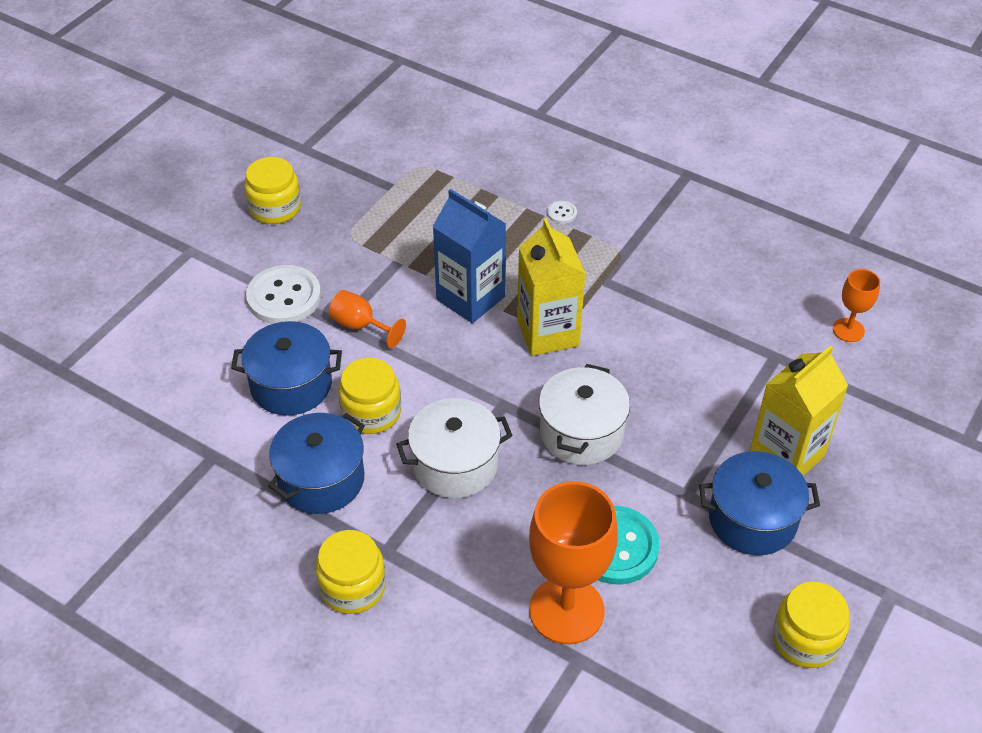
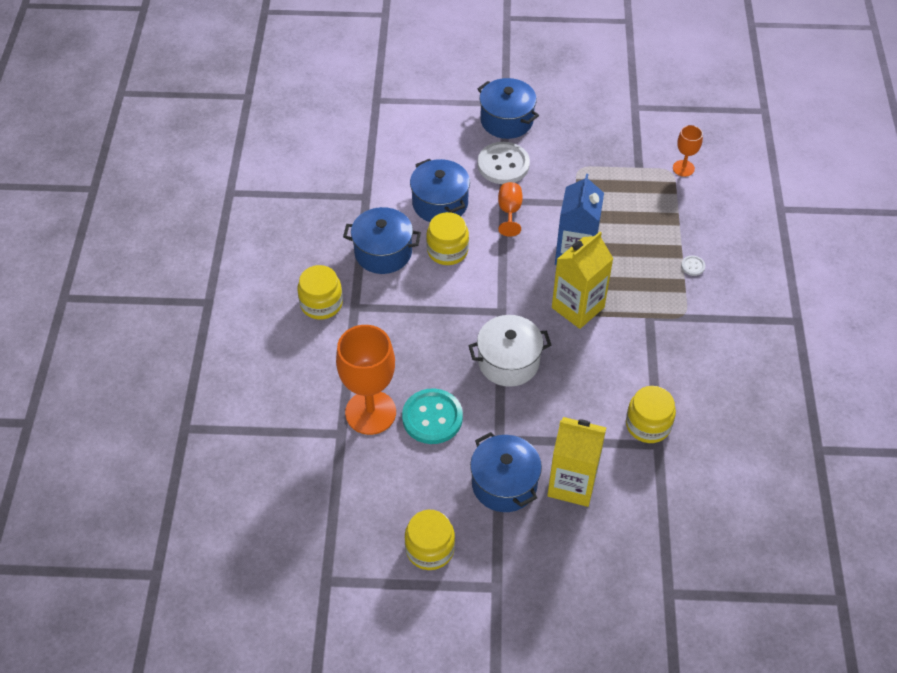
camera: 60 degrees right, 5 degrees up
yellow jar [244,157,301,224] -> yellow jar moved to [626,386,676,443]
white pot [396,398,513,498] -> none
orange goblet [833,269,880,342] -> orange goblet moved to [673,125,703,177]
none -> blue pot [478,78,539,139]

